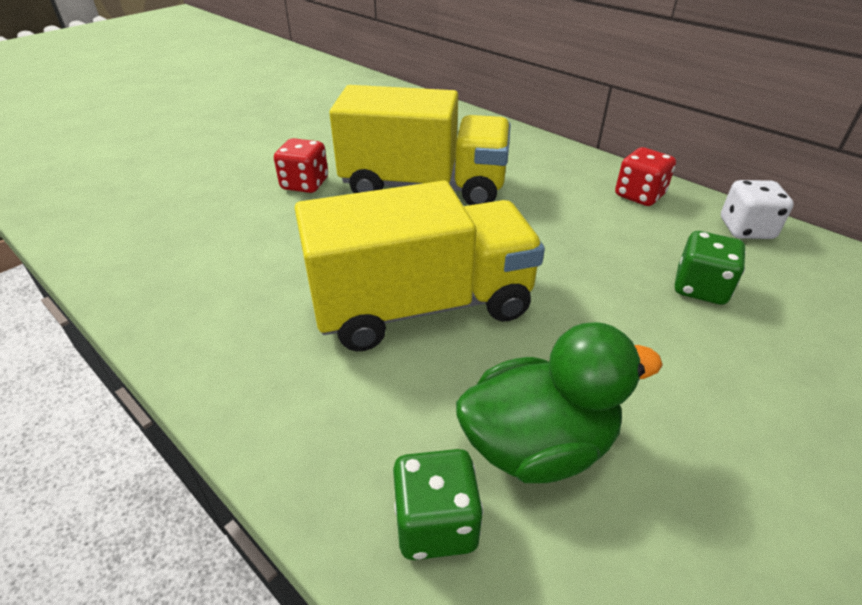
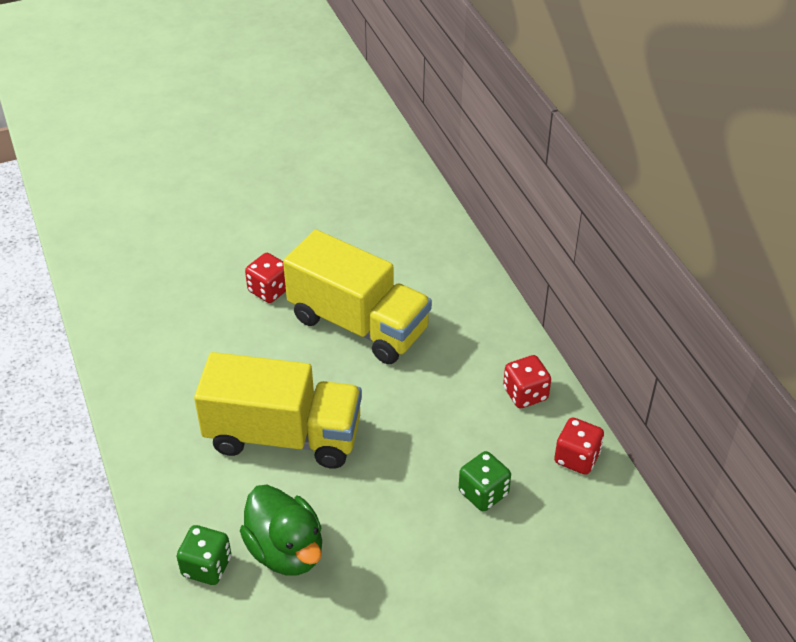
camera: 25 degrees right, 5 degrees up
green duck [456,322,663,483] -> green duck turned 45 degrees clockwise [240,485,322,575]
white dice [721,180,794,239] -> red dice [554,417,604,475]

